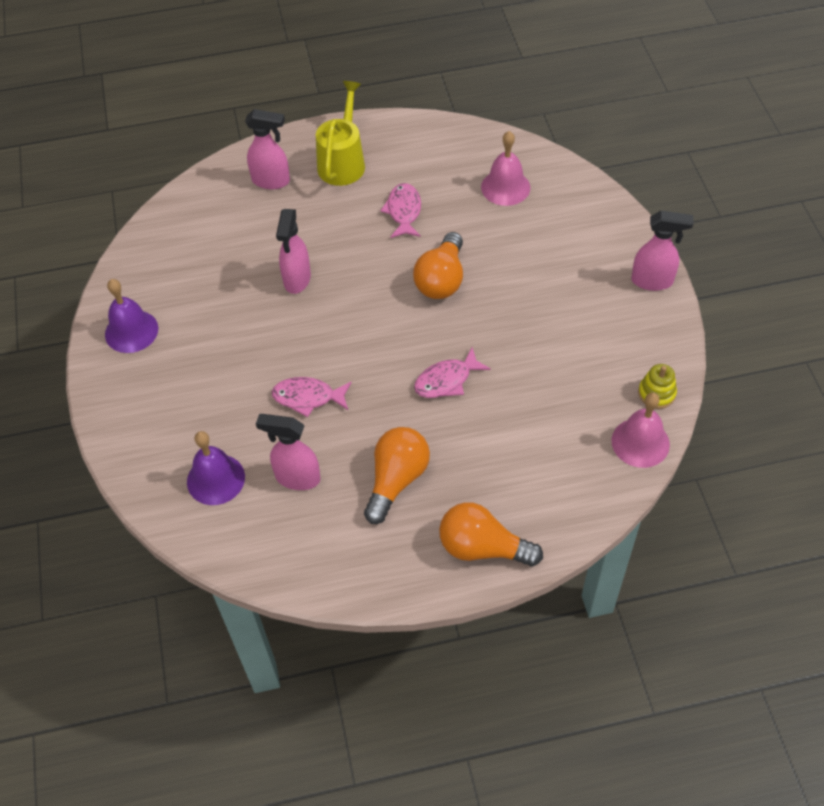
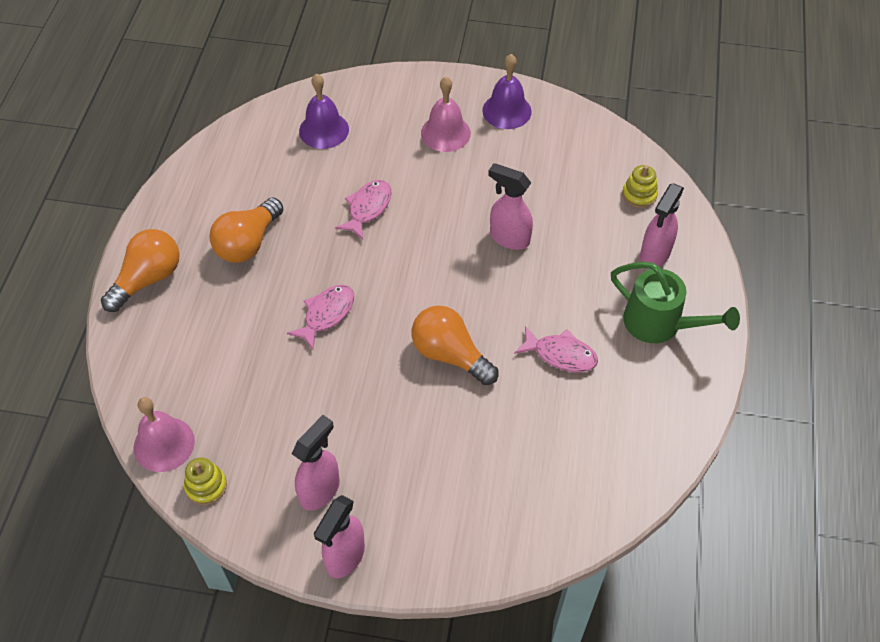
camera: 110 degrees right, 0 degrees up
pink spray bottle [256,414,320,490] -> pink spray bottle moved to [292,415,340,511]
yellow watering can [316,81,365,186] -> green watering can [611,262,740,343]
orange light bulb [364,427,430,524] -> orange light bulb turned 75 degrees clockwise [209,197,283,263]
pink fish [414,347,491,398] -> pink fish turned 45 degrees clockwise [287,285,354,350]
pink bell [481,131,530,206] -> pink bell moved to [421,77,471,152]
none -> yellow stacking toy [622,165,658,208]

